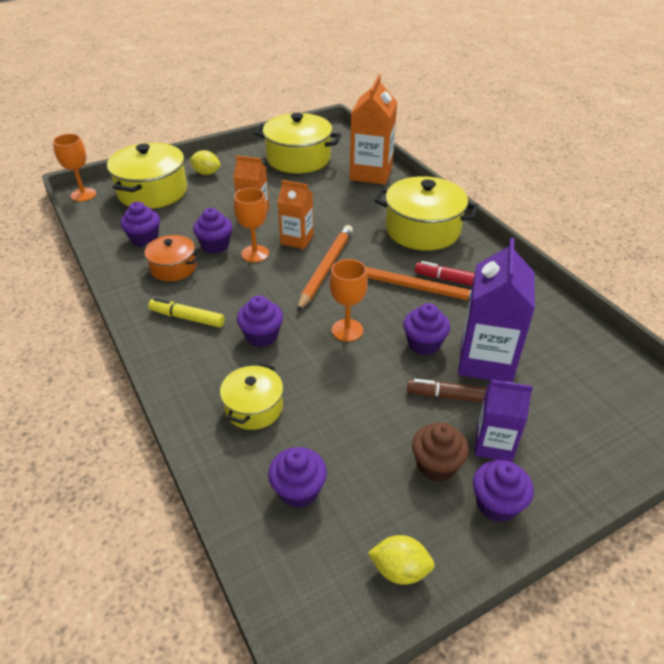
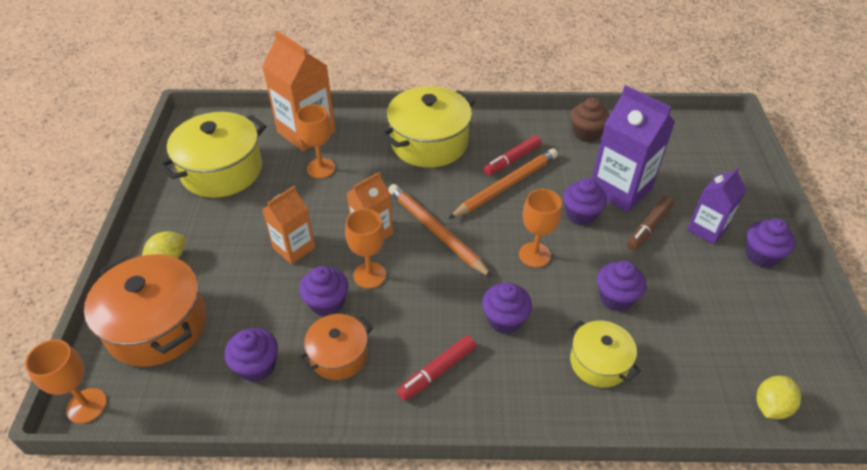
camera: 60 degrees left, 5 degrees up
yellow pot [107,143,187,209] -> orange pot [84,254,206,367]
yellow marker [148,298,225,327] -> red marker [397,335,476,401]
purple cupcake [268,447,327,508] -> purple cupcake moved to [597,261,646,311]
yellow lemon [368,535,435,585] -> yellow lemon moved to [756,376,801,419]
brown cupcake [412,422,469,482] -> brown cupcake moved to [571,97,609,142]
none -> orange goblet [296,104,335,178]

